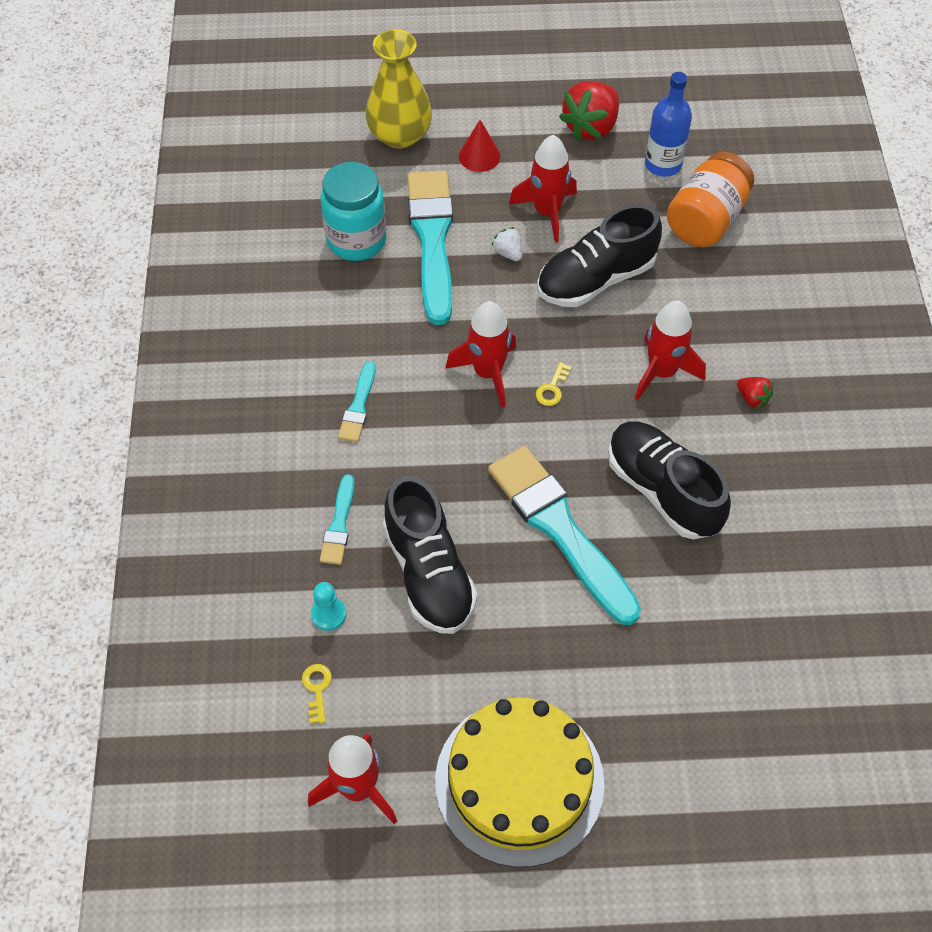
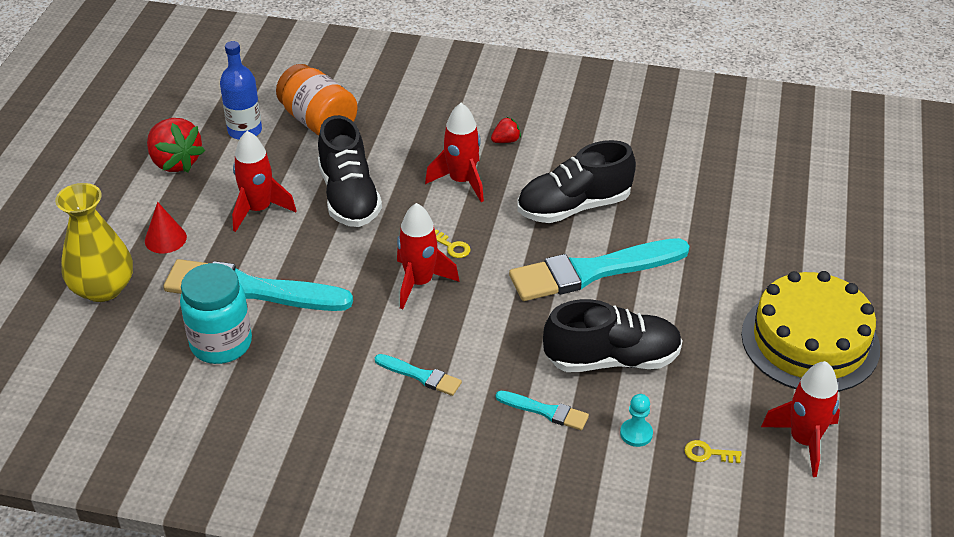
camera: 75 degrees left, 15 degrees down
white strawberry [491,227,522,261] -> none

